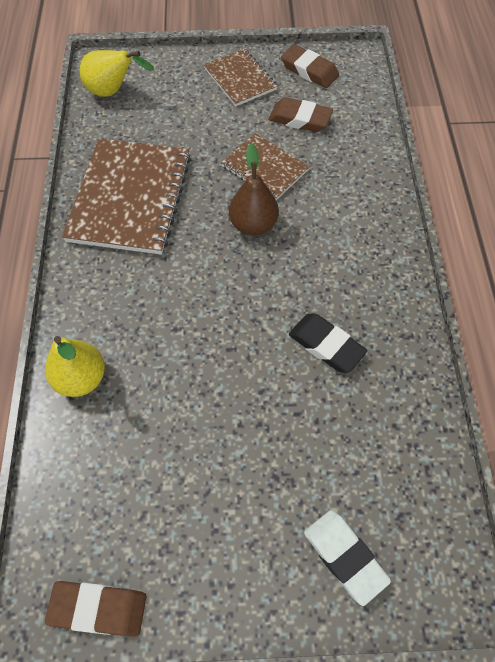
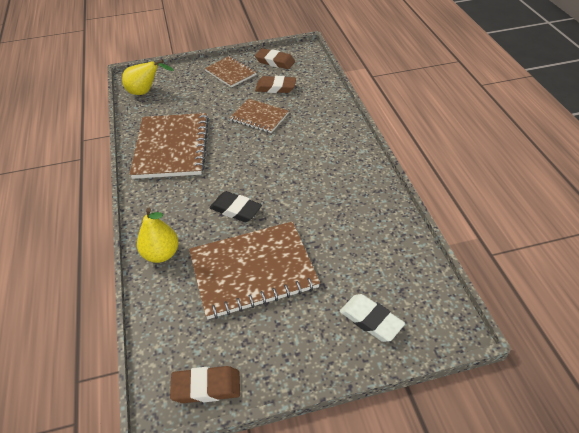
camera: 10 degrees left, 15 degrees down
brown pear [229,144,279,236] -> none
black eraser [289,314,367,373] -> black eraser moved to [210,191,262,222]
none -> brown notebook [189,221,320,319]

